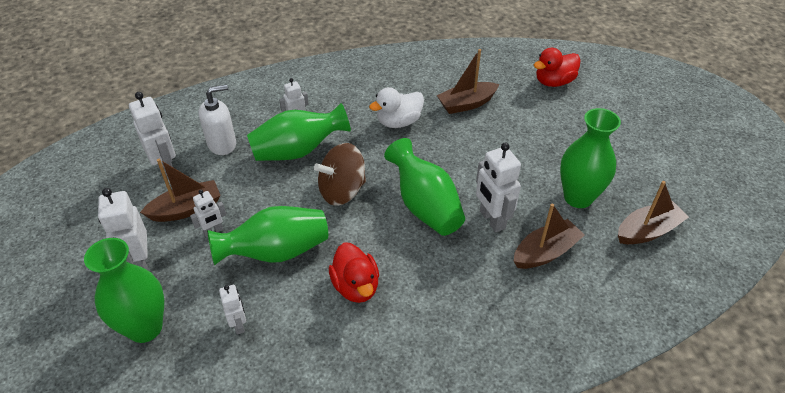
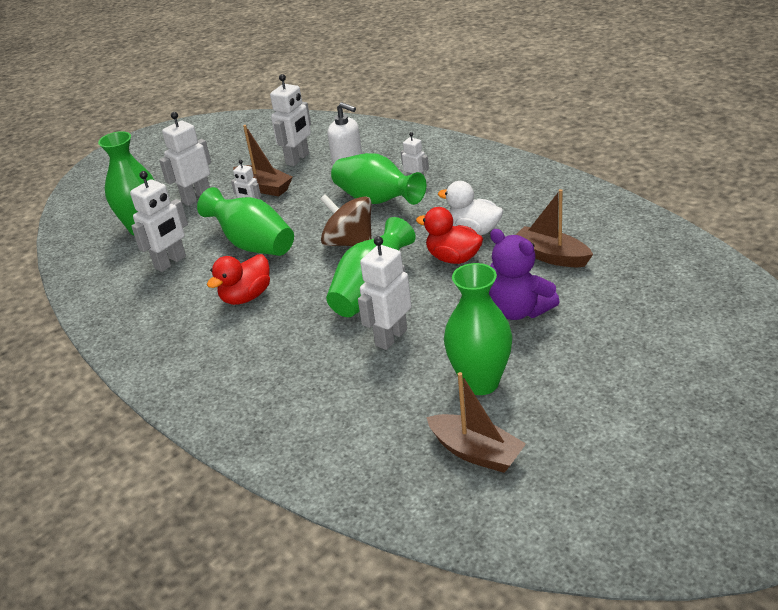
camera: 65 degrees right, 10 degrees down
white robot [219,285,246,335] -> white robot [130,171,188,272], size x1.75
brown boat [514,203,585,269] -> none
red duck [534,48,581,87] -> red duck moved to [416,207,483,264]
none -> purple teddy bear [489,229,560,320]

